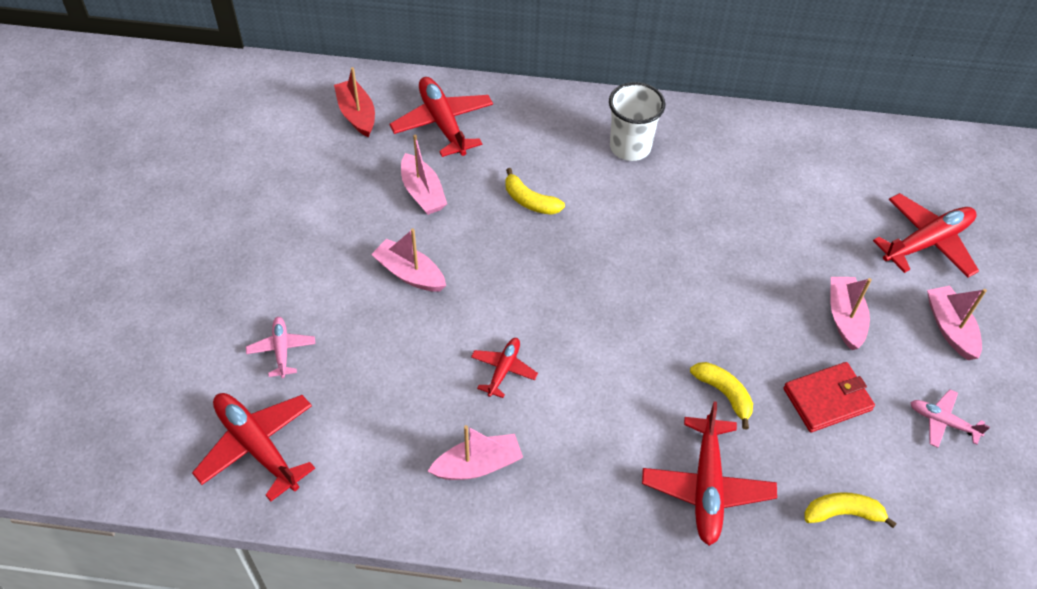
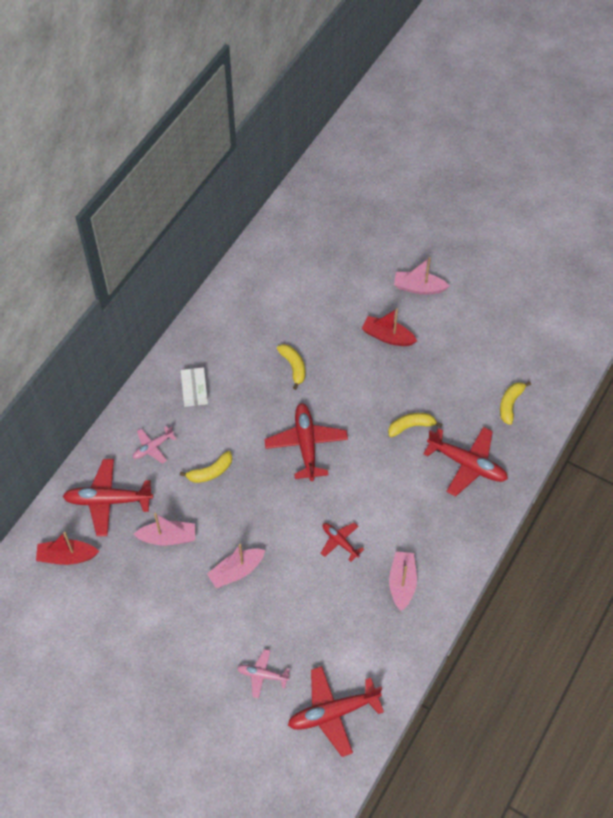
camera: 65 degrees left, 5 degrees up
white cup [609,82,665,161] -> white box [181,367,208,407]
red wallet [783,362,875,432] -> none
pink boat [830,277,872,350] -> red boat [362,308,417,346]
red plane [873,193,979,277] -> red plane moved to [264,403,348,481]
pink plane [910,389,990,448] -> pink plane moved to [133,426,177,464]
none -> yellow banana [277,344,305,390]

